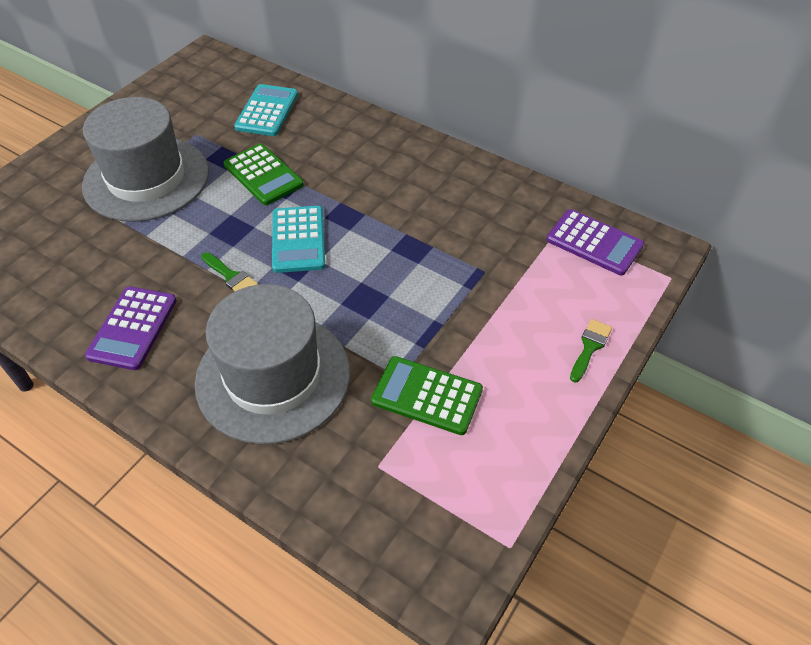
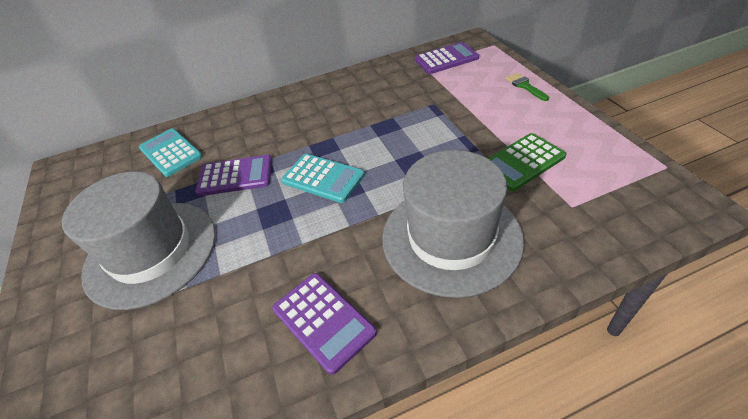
camera: 50 degrees left, 5 degrees down
green brush [201,252,258,291] -> none
green calculator [224,143,304,205] -> purple calculator [195,155,272,196]

